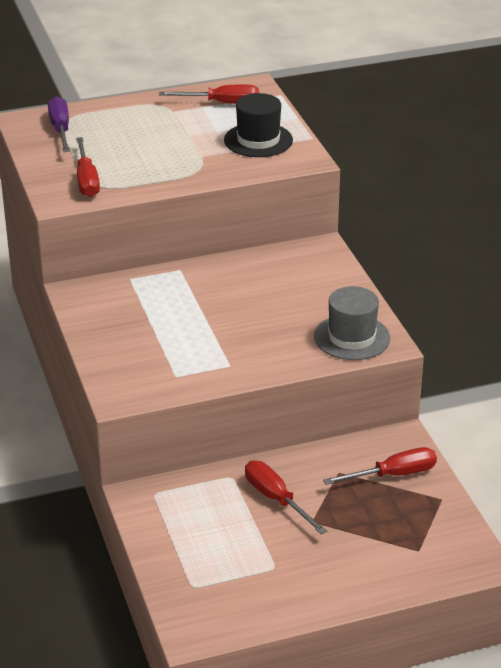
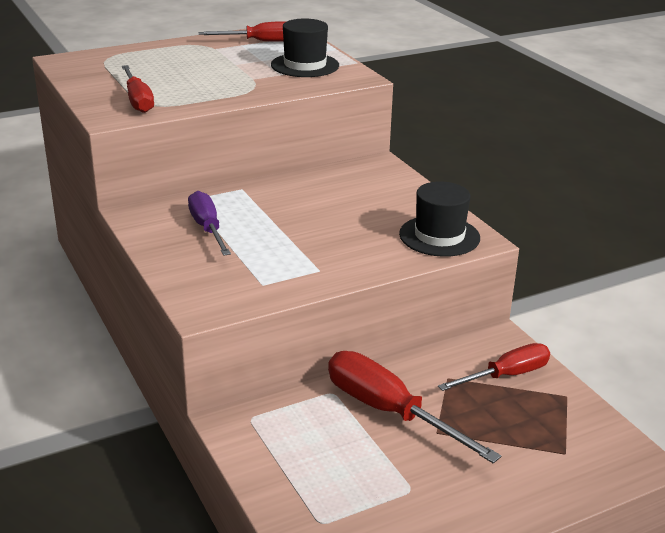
camera: 10 degrees left, 5 degrees down
purple screwdriver [48,96,70,152] -> purple screwdriver moved to [188,191,231,256]
red screwdriver [245,460,327,534] -> red screwdriver [328,351,501,463], size x1.51
grey hat [314,286,390,360] -> black hat [399,181,480,257]

